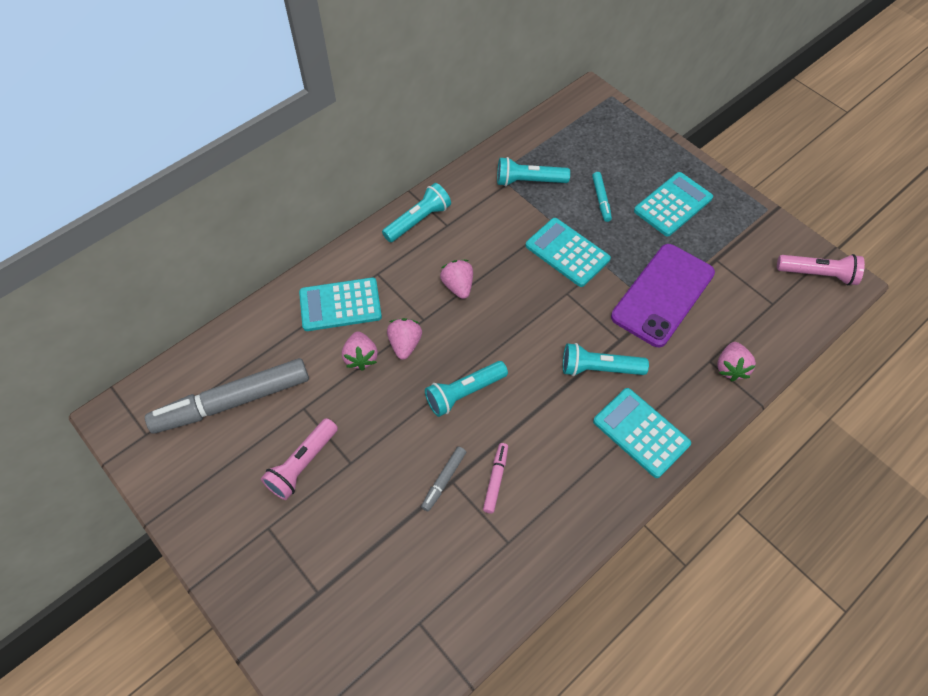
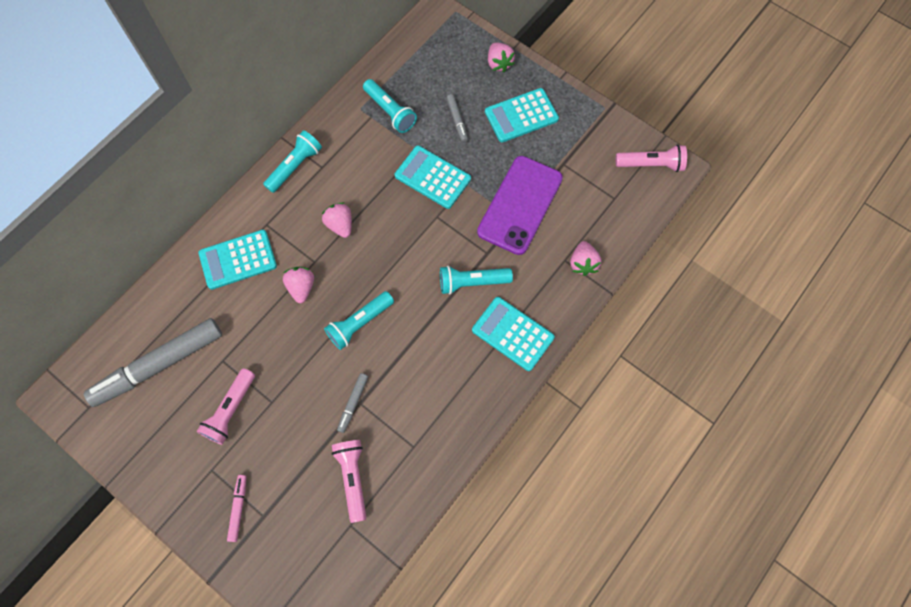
camera: 10 degrees left, 10 degrees up
pink strawberry [342,332,378,371] -> pink strawberry moved to [488,43,515,73]
pink marker [483,443,508,514] -> pink marker moved to [227,475,246,542]
turquoise flashlight [497,157,570,186] -> turquoise flashlight turned 120 degrees counterclockwise [363,79,417,133]
turquoise marker [592,172,612,222] -> grey marker [446,94,468,142]
turquoise calculator [634,172,713,237] -> turquoise calculator turned 150 degrees counterclockwise [485,88,559,142]
none -> pink flashlight [332,440,367,523]

